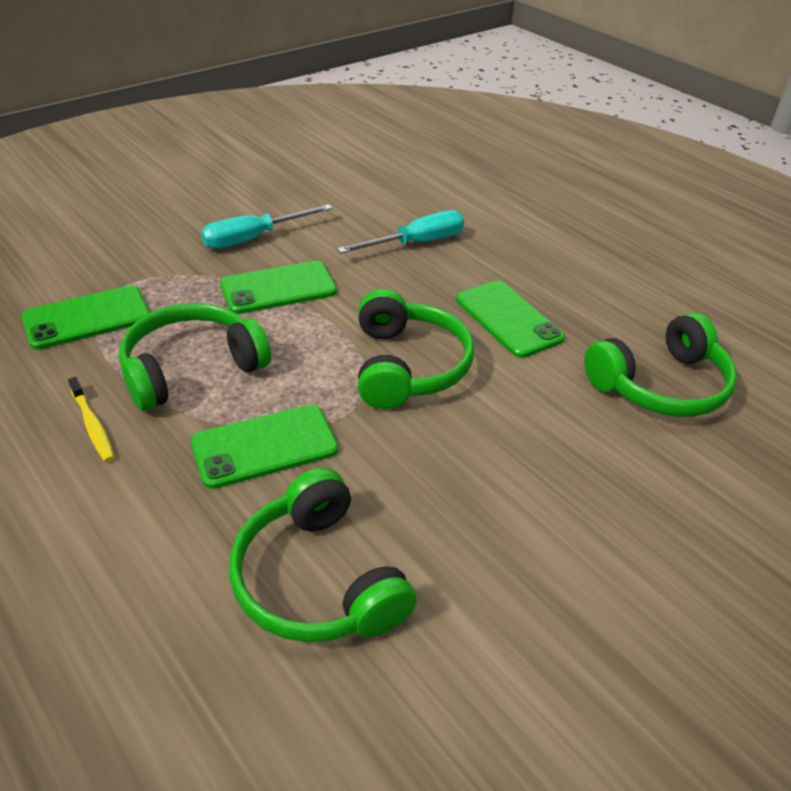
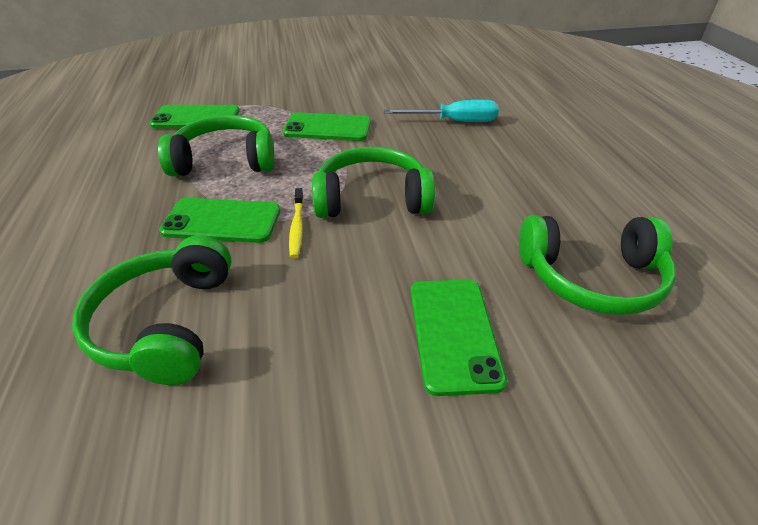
camera: 30 degrees right, 0 degrees up
yellow toothbrush [68,377,114,462] -> yellow toothbrush moved to [289,188,304,258]
turquoise screwdriver [201,204,333,249] -> none
green headphones [358,289,474,409] -> green headphones turned 120 degrees counterclockwise [312,147,435,218]
green phone [456,281,565,358] -> green phone moved to [411,279,507,396]

